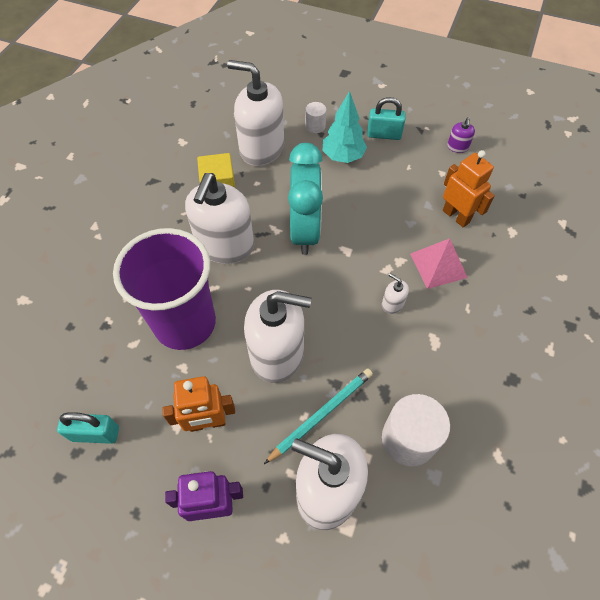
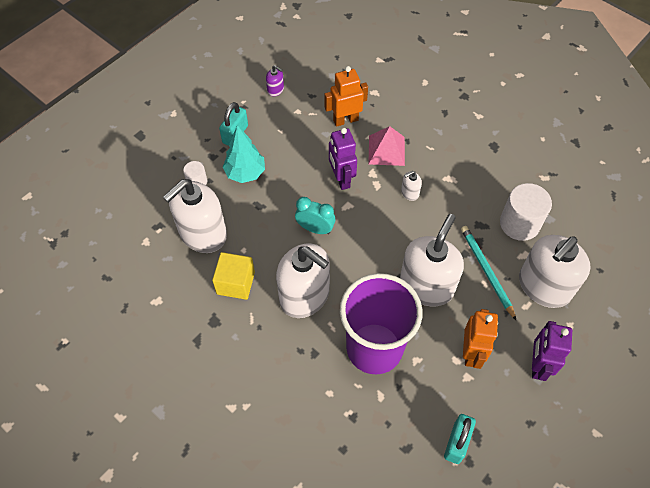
camera: 70 degrees left, 0 degrees up
turquoise clock [288,143,323,255] -> turquoise clock [295,197,335,234], size x0.56
none -> purple robot [329,128,357,190]

